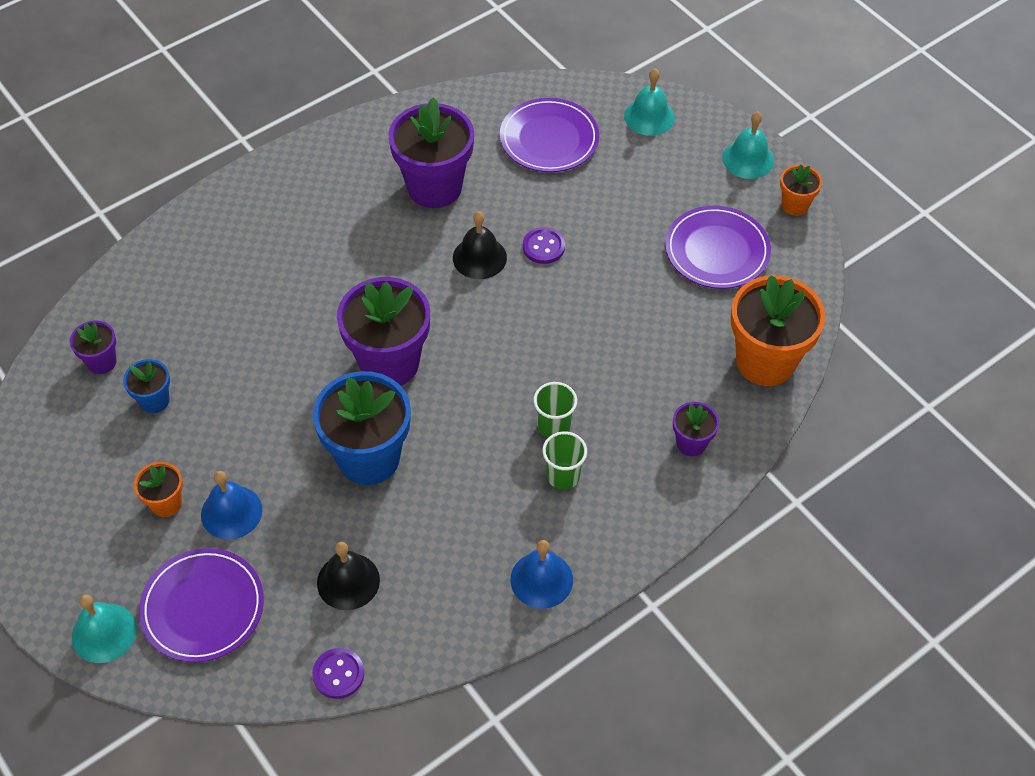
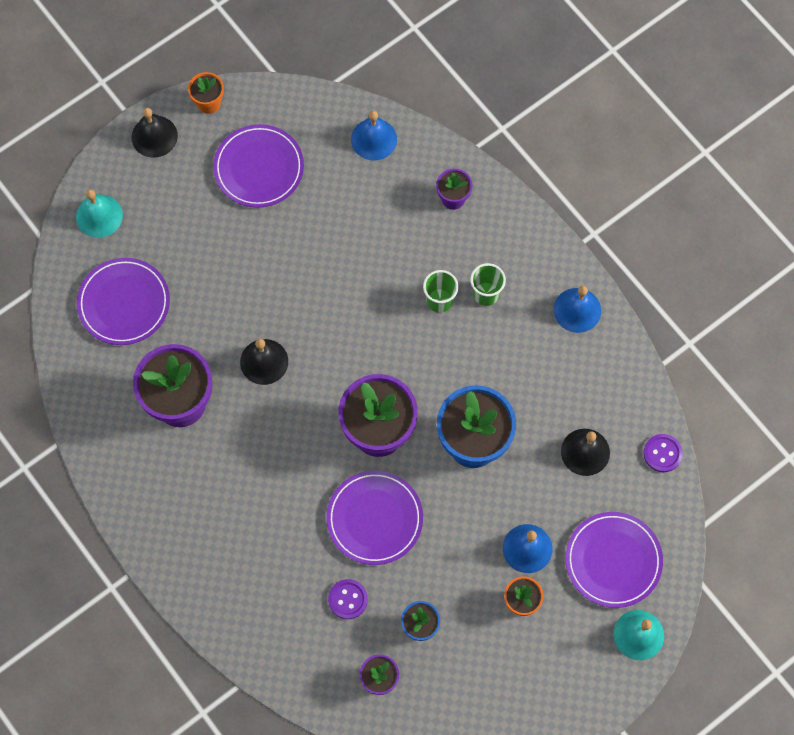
camera: 90 degrees left, 15 degrees up
purple button [523,227,565,264] -> purple button moved to [328,579,368,619]
turquoise bell [722,111,774,179] -> black bell [131,108,178,158]
orange flower pot [731,275,826,386] -> blue bell [351,111,397,160]
none -> purple plate [327,471,423,565]

